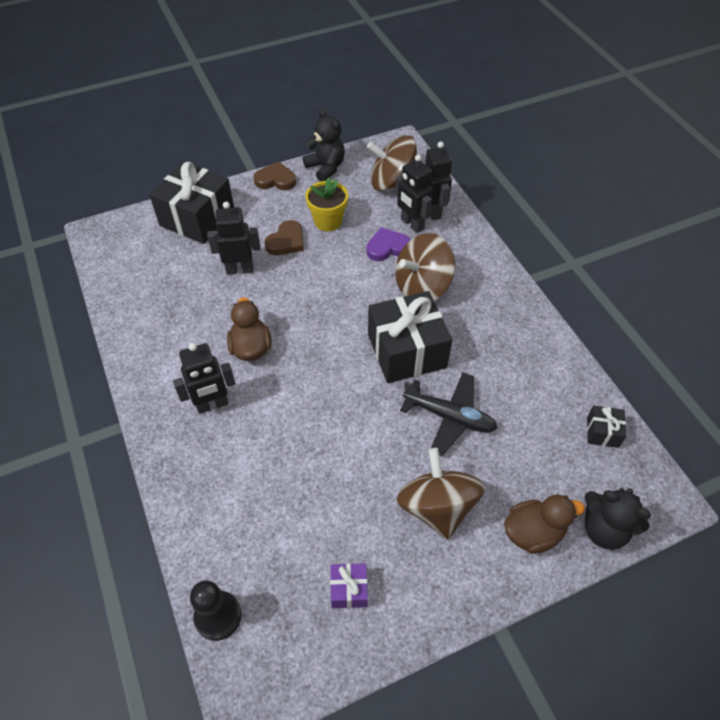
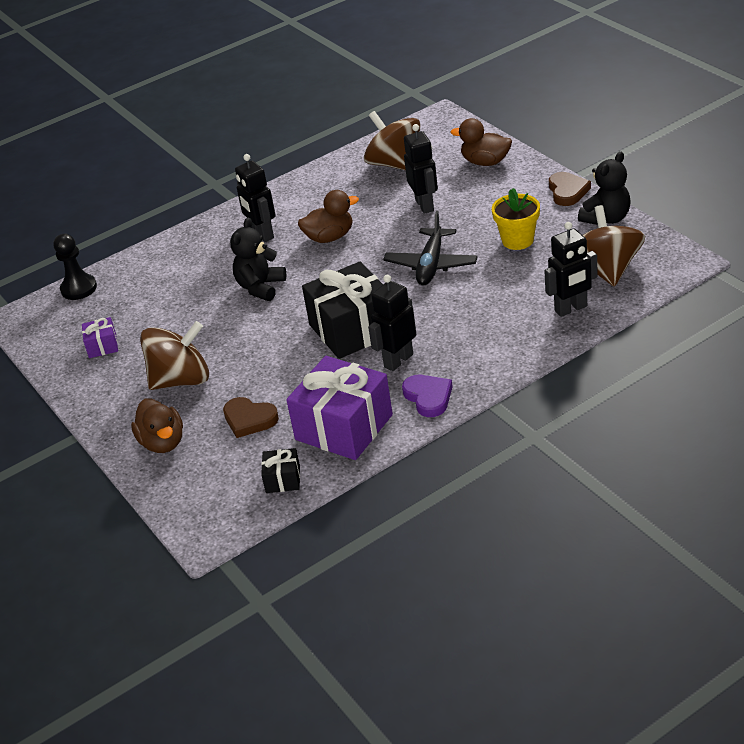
camera: 85 degrees right, 15 degrees down
black gift [149,161,234,244] -> brown duck [450,118,512,166]
brown heart [265,220,304,255] -> brown heart moved to [223,397,279,438]
purple heart [366,227,411,261] -> purple heart moved to [402,375,453,417]
brown spinning top [395,233,455,301] -> brown spinning top moved to [364,111,421,170]
black robot [396,155,433,233] -> black robot moved to [368,275,416,371]
black plane [400,373,498,456] -> black plane moved to [383,211,478,285]
black teddy bear [584,488,651,550] -> black teddy bear moved to [230,218,286,301]
none -> purple gift [286,356,393,460]

